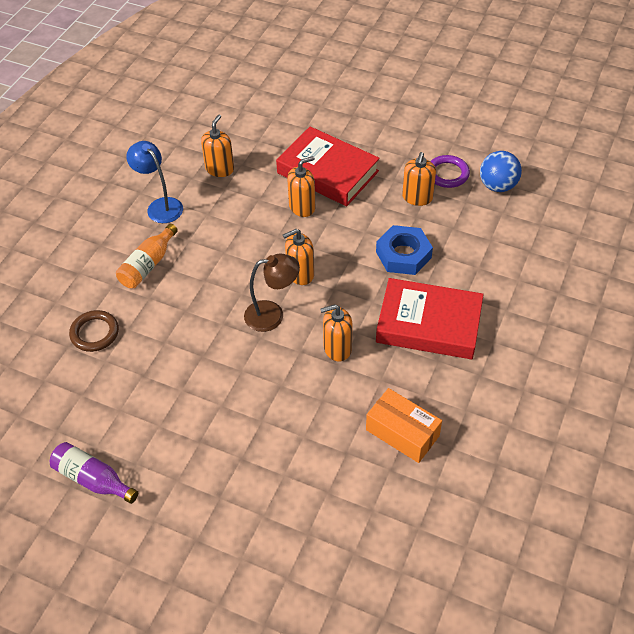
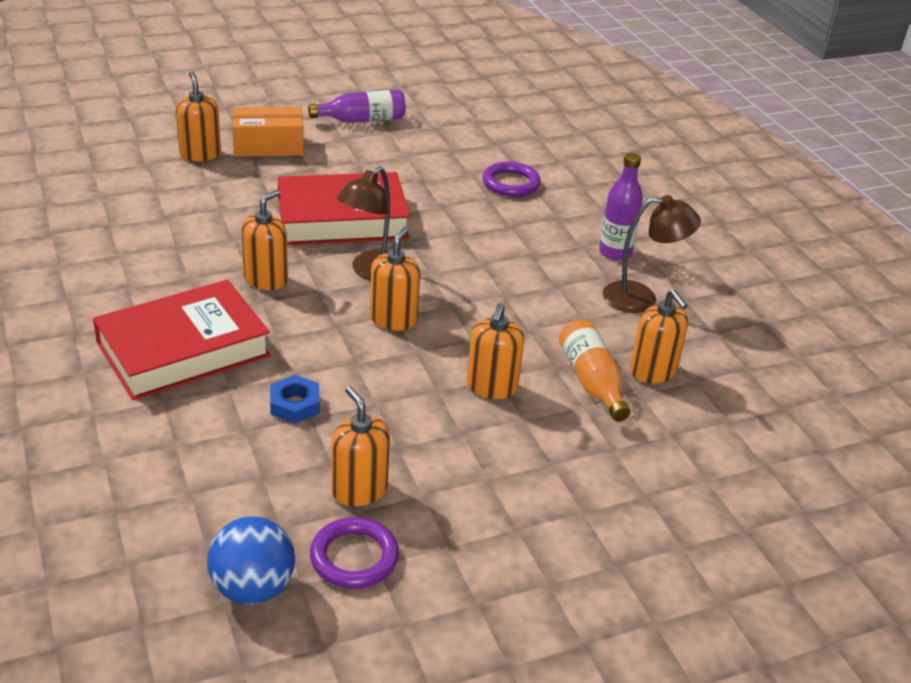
camera: 130 degrees right, 15 degrees down
brown ring [69,310,119,352] -> purple ring [482,162,541,197]
orange bottle [116,224,178,288] -> orange bottle moved to [559,319,630,421]
blue lamp [126,141,183,223] -> brown lamp [603,195,701,313]
red book [276,126,380,206] -> red book moved to [278,172,410,245]
orange box [366,388,442,463] -> orange box moved to [232,107,304,157]
blue nut [376,225,433,275] -> blue nut [270,375,320,423], size x0.60
none -> orange soap dispenser [176,71,221,161]
none -> purple bottle [599,153,643,261]

